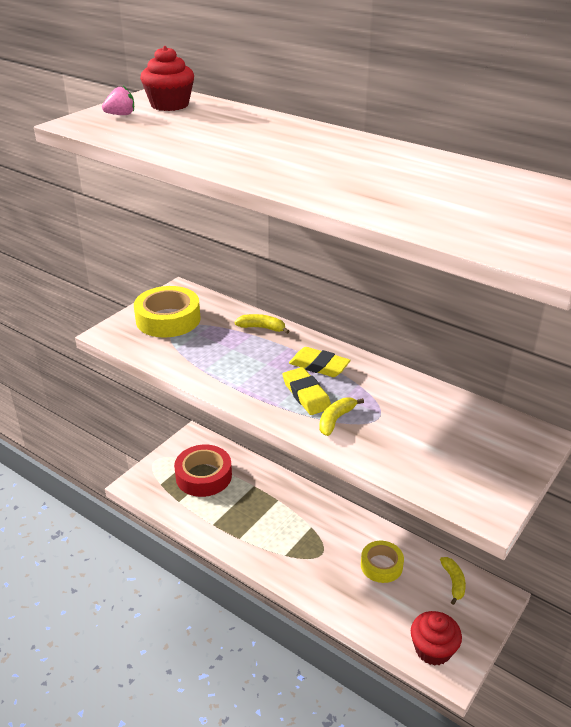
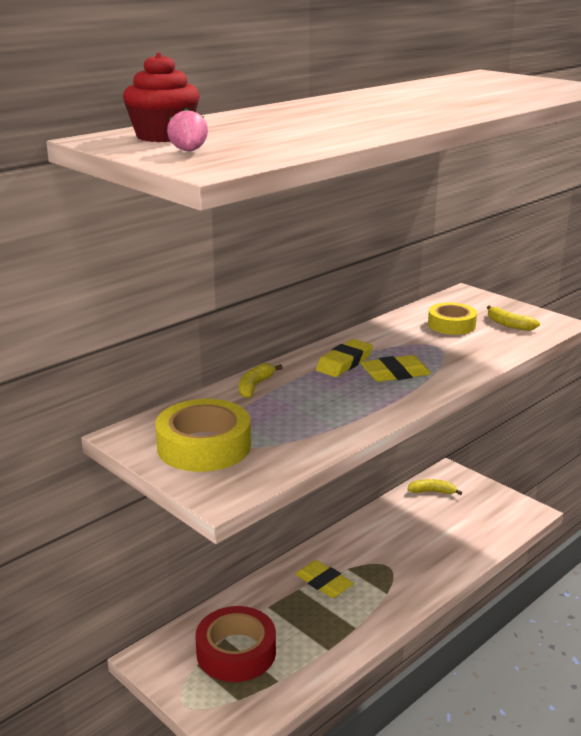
camera: 80 degrees left, 10 degrees down
yellow banana [319,397,364,436] -> yellow banana moved to [487,305,540,331]
yellow tape [361,541,404,583] -> yellow tape moved to [428,303,477,335]
red cupcake [411,611,462,666] -> none
none -> yellow eraser [295,560,354,598]

